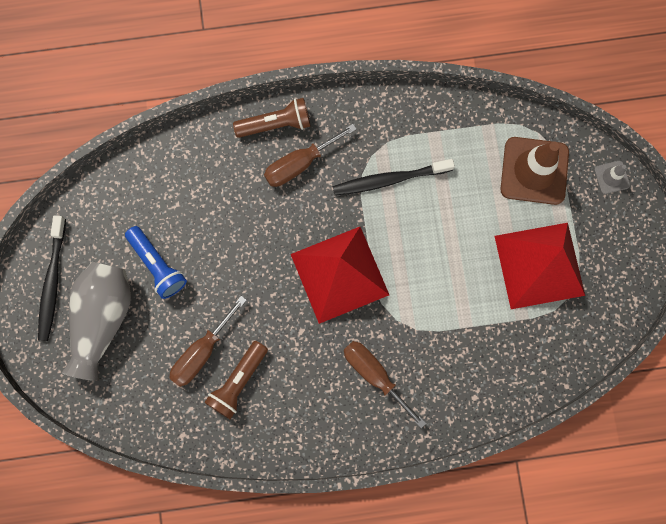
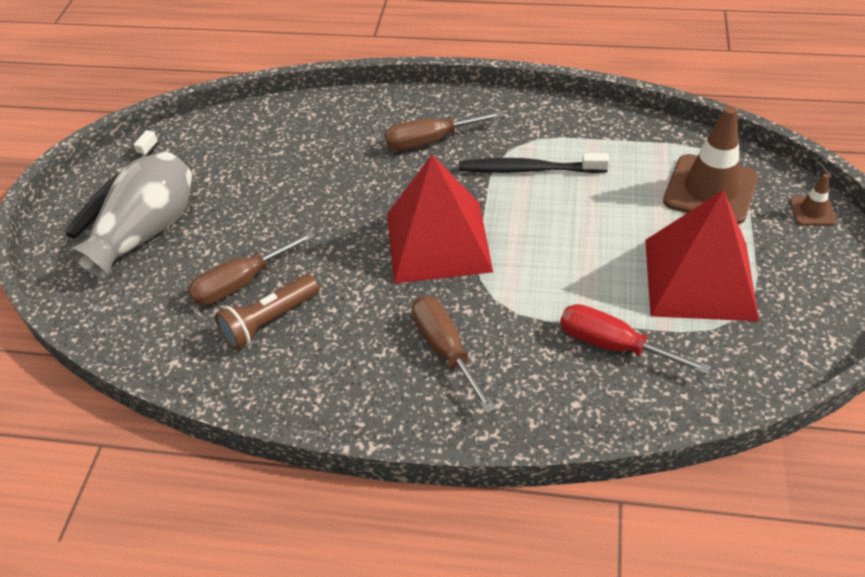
camera: 20 degrees right, 30 degrees down
blue flashlight [125,226,187,299] -> none
brown flashlight [233,98,311,138] -> none
grey traffic cone [594,161,630,194] -> brown traffic cone [790,174,837,226]
none -> red screwdriver [560,304,711,375]

